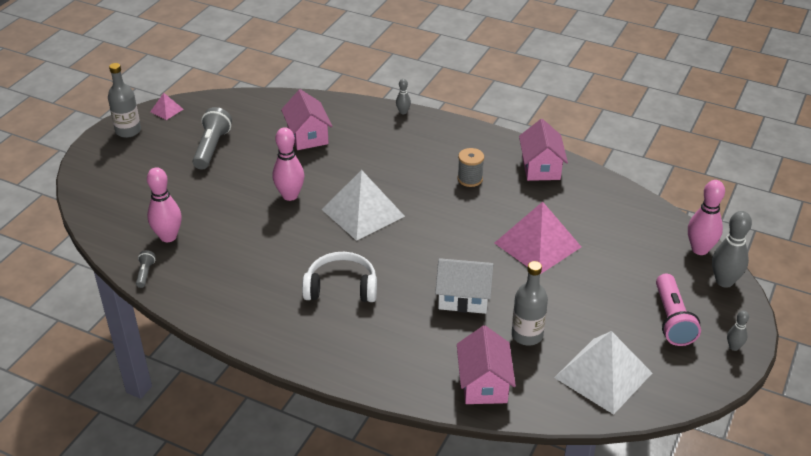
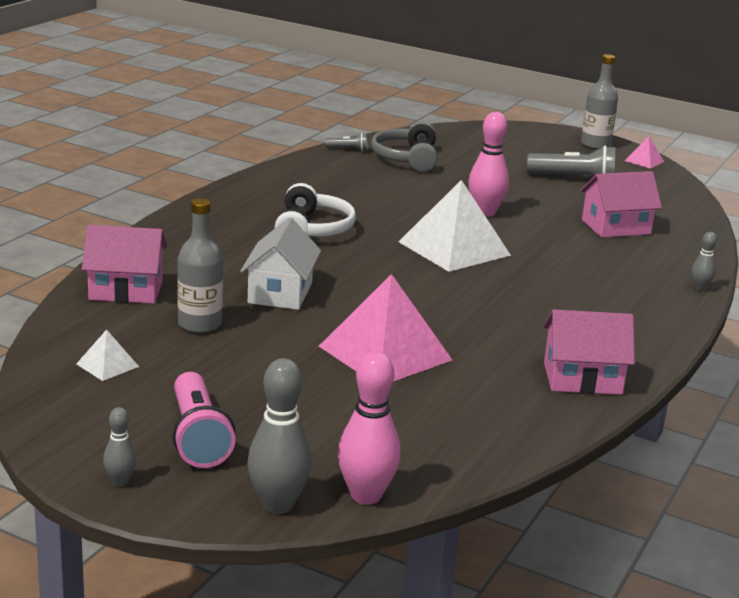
camera: 90 degrees right, 15 degrees down
pink bowling pin [147,167,182,242] -> grey headphones [371,122,437,172]
grey spool [457,148,484,187] -> none
white pyramid [554,331,652,415] -> white pyramid [76,329,139,381], size x0.44
pink flashlight [656,274,701,346] -> pink flashlight turned 105 degrees counterclockwise [173,372,235,468]

